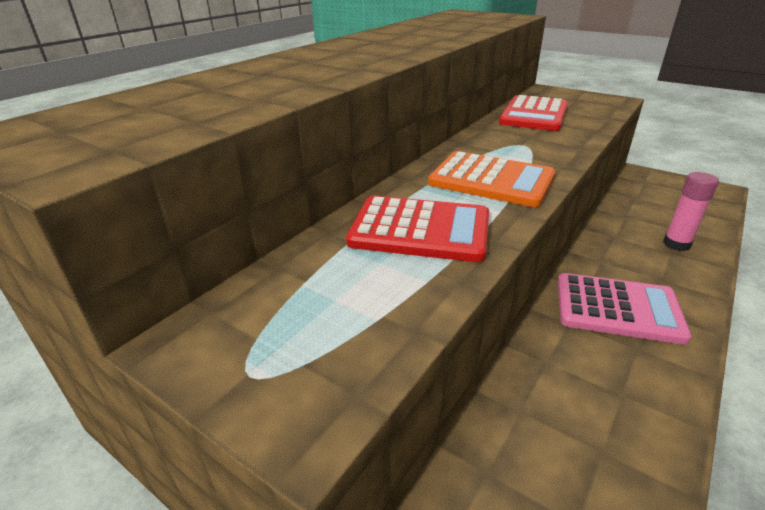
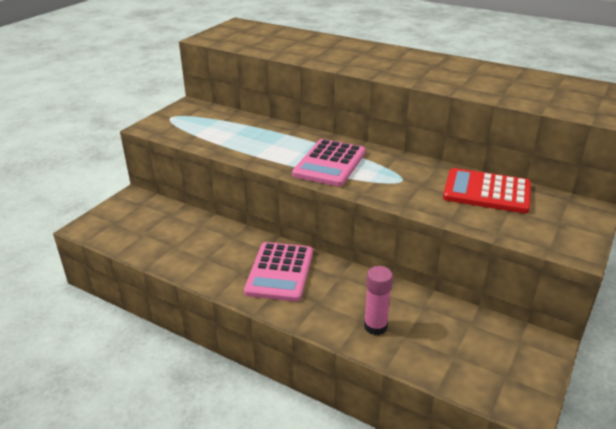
camera: 85 degrees right, 0 degrees up
red calculator [346,196,489,262] -> none
orange calculator [428,151,555,207] -> pink calculator [292,139,366,187]

